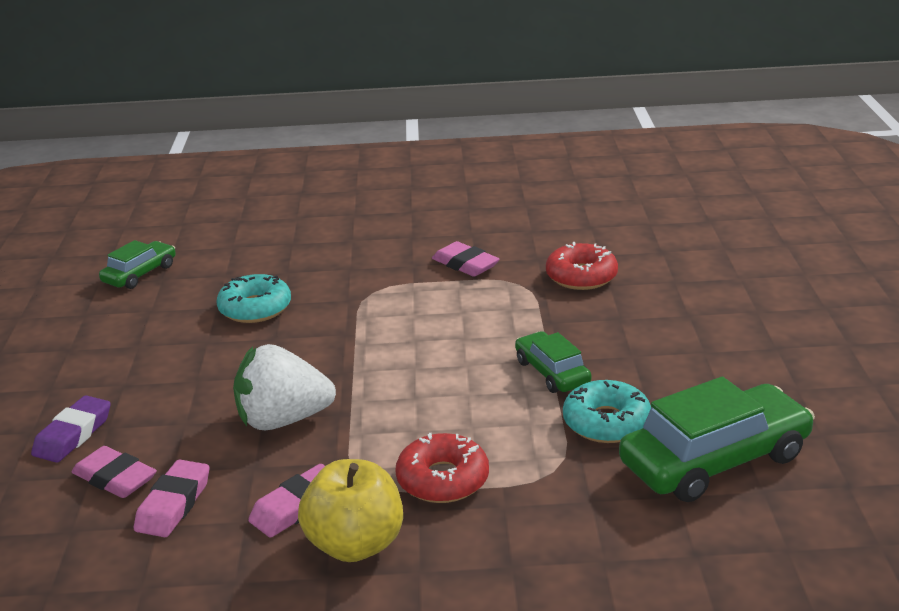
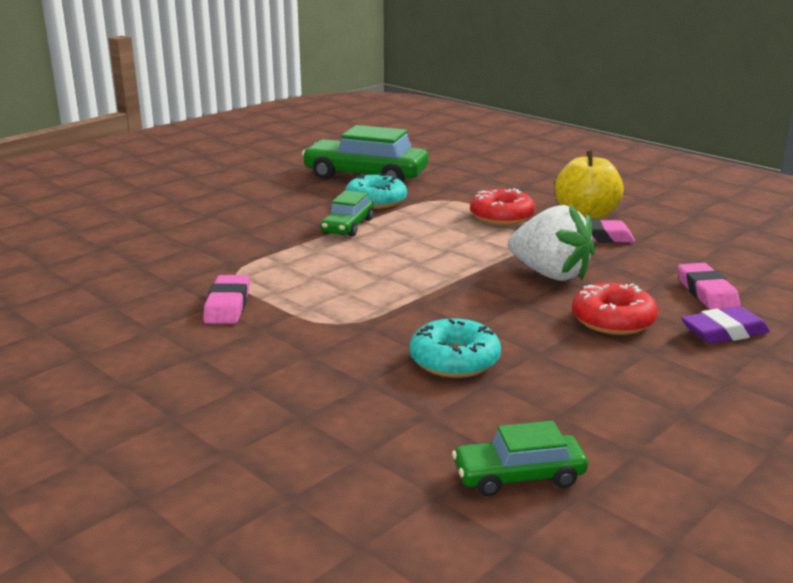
camera: 135 degrees left, 5 degrees down
pink eraser [134,460,210,537] -> none
red donut [546,242,618,290] -> red donut moved to [572,283,658,335]

